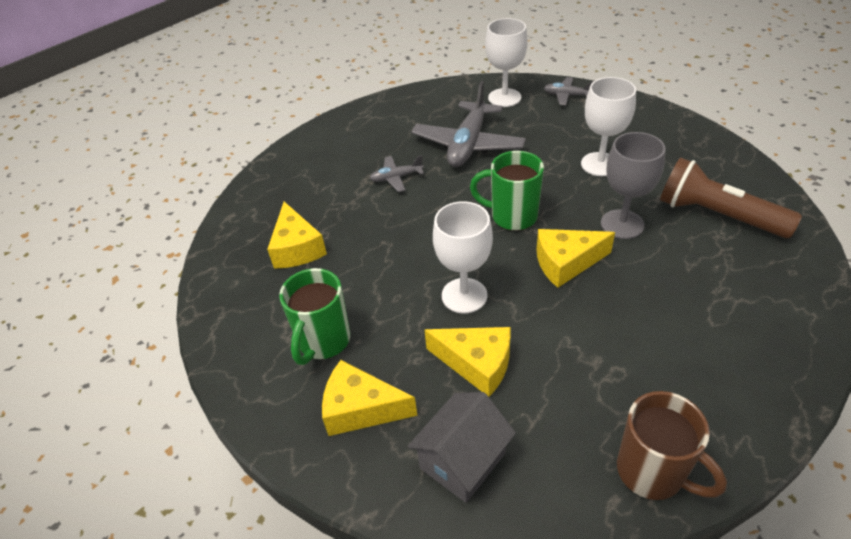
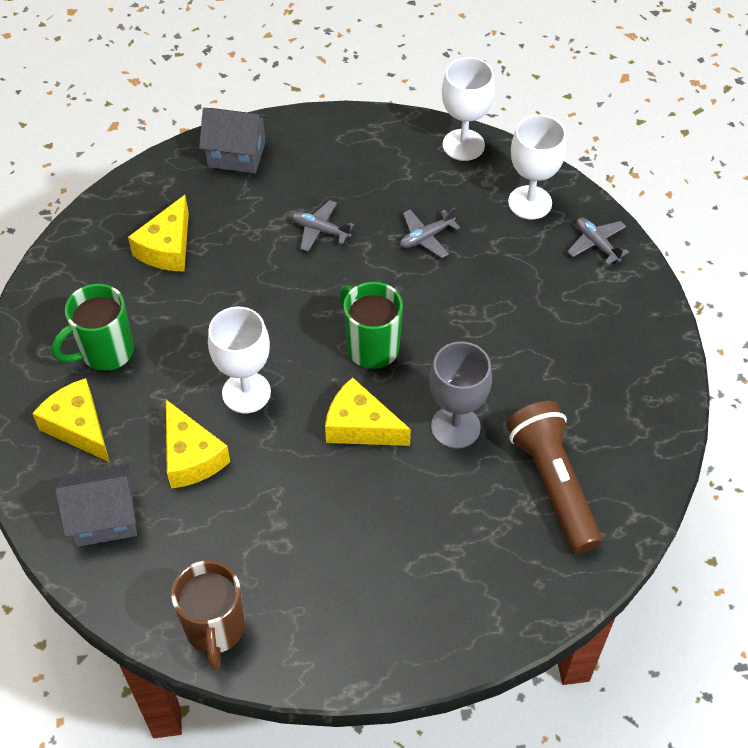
camera: 35 degrees right, 10 degrees up
grey plane [411,81,526,167] -> grey plane [400,208,460,258], size x0.49
white goblet [581,77,636,176] -> white goblet moved to [442,57,495,161]
none -> grey house [199,108,268,173]

